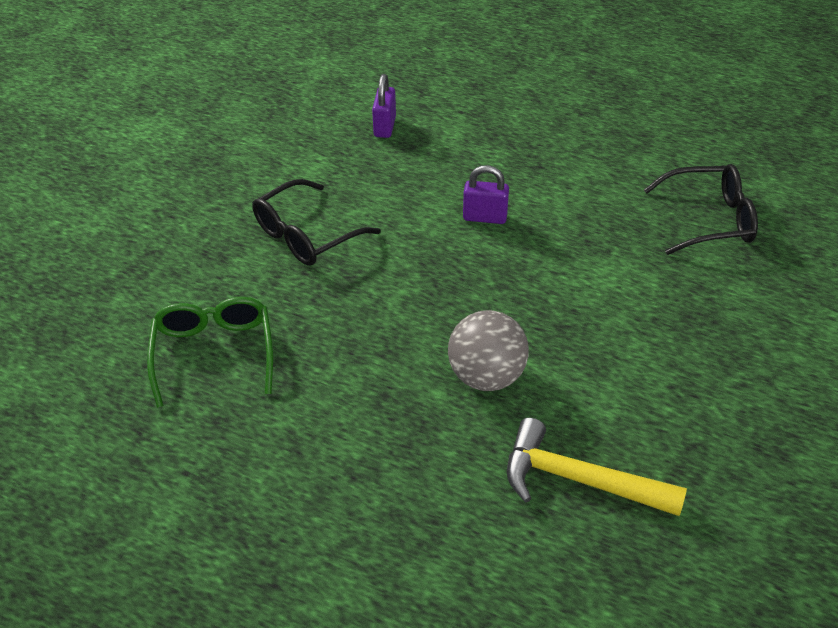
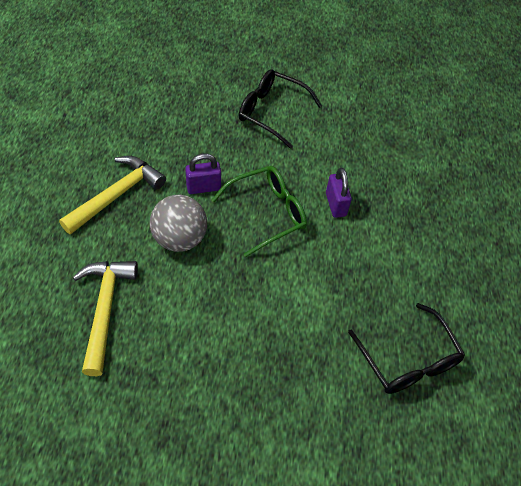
camera: 65 degrees right, 10 degrees up
green glasses [147,297,273,408] -> green glasses moved to [212,166,307,257]
purple padlock [372,74,396,138] -> purple padlock moved to [185,153,221,194]
none -> yellow hammer [59,156,166,235]

